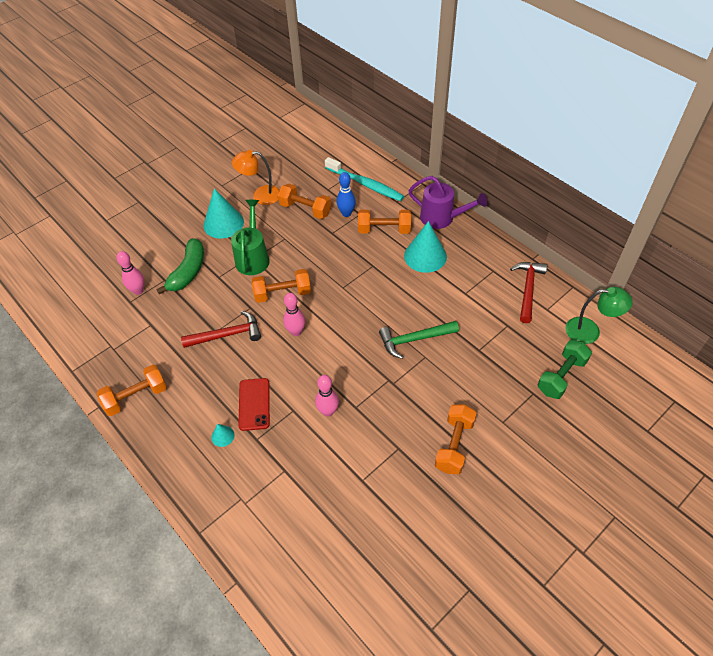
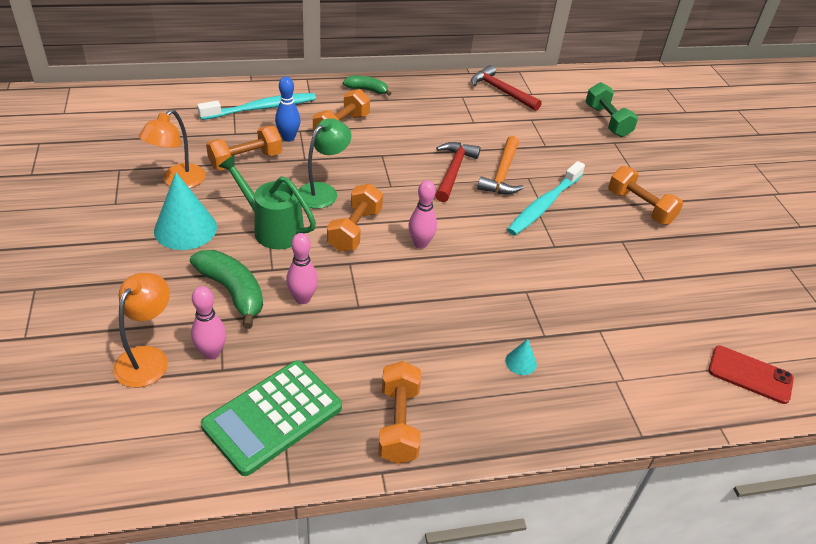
camera: 65 degrees left, 10 degrees down
red hammer [181,311,261,348] -> red hammer moved to [435,142,480,202]
red phone [238,378,270,431] -> red phone moved to [708,345,794,404]
pink bowling pin [315,375,339,417] -> pink bowling pin moved to [286,233,318,304]
green hammer [379,321,459,359] -> orange hammer [477,136,524,194]
turquoise cone [404,221,447,273] -> none
purple watering can [409,176,487,229] -> green banana [343,76,392,96]
green lamp [565,287,633,344] -> green lamp moved to [299,118,351,209]
none -> orange lamp [113,273,170,387]
none -> green calculator [201,360,342,476]
none -> turquoise toothbrush [507,161,585,236]

